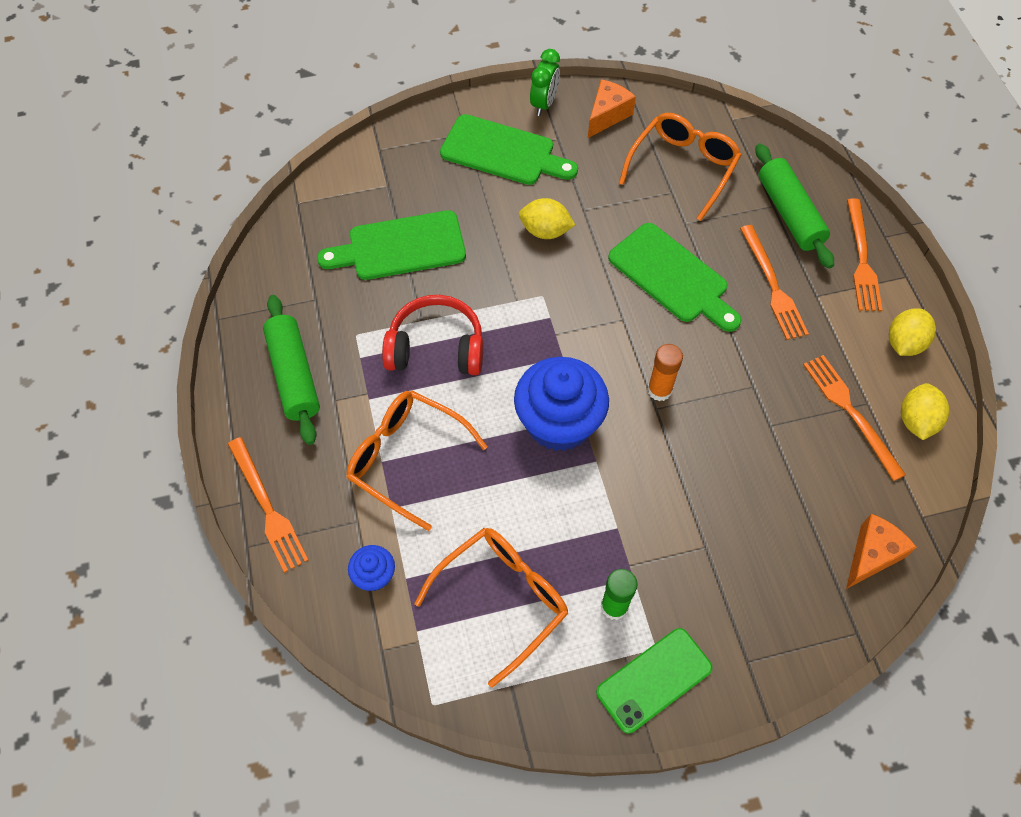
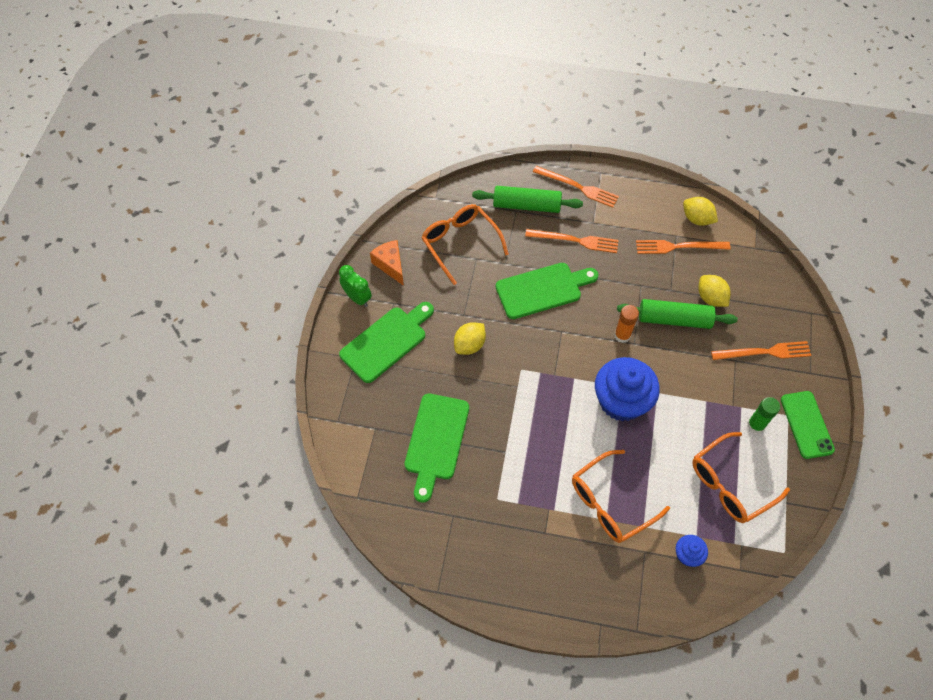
camera: 65 degrees left, 0 degrees up
orange fork [228,437,308,573] -> orange fork moved to [711,341,812,360]
green rolling pin [263,295,320,445] -> green rolling pin moved to [617,299,738,329]
red headphones [382,295,483,375] -> none
orange glasses [414,528,568,688] -> orange glasses turned 105 degrees counterclockwise [692,432,790,523]
orange cheese [846,514,917,589] -> none
yellow lemon [889,308,936,356] -> yellow lemon moved to [698,275,731,307]

